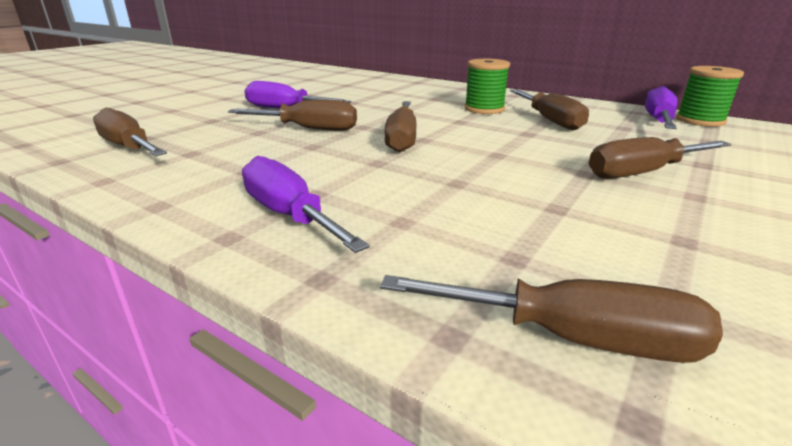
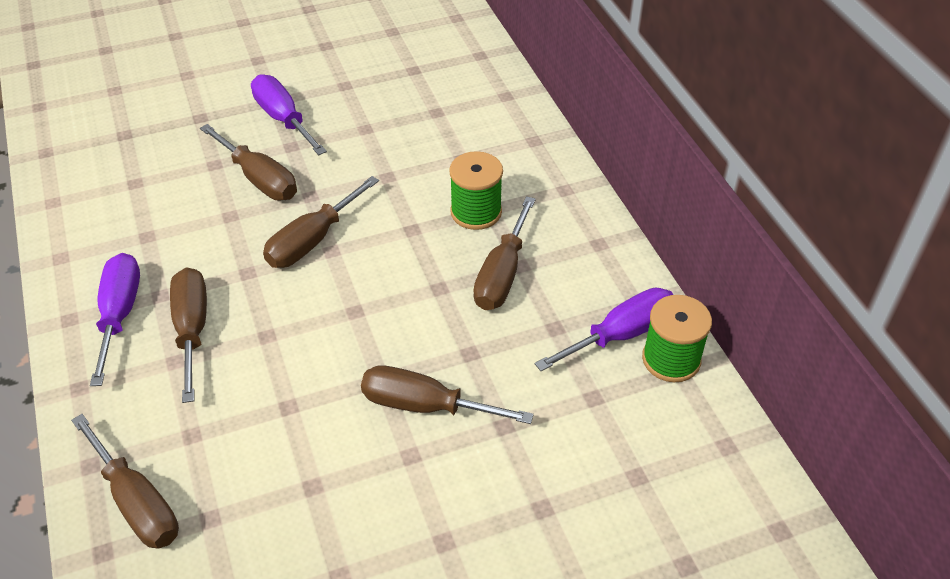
camera: 35 degrees right, 20 degrees up
brown screwdriver [93,108,167,156] -> brown screwdriver moved to [170,267,207,403]

